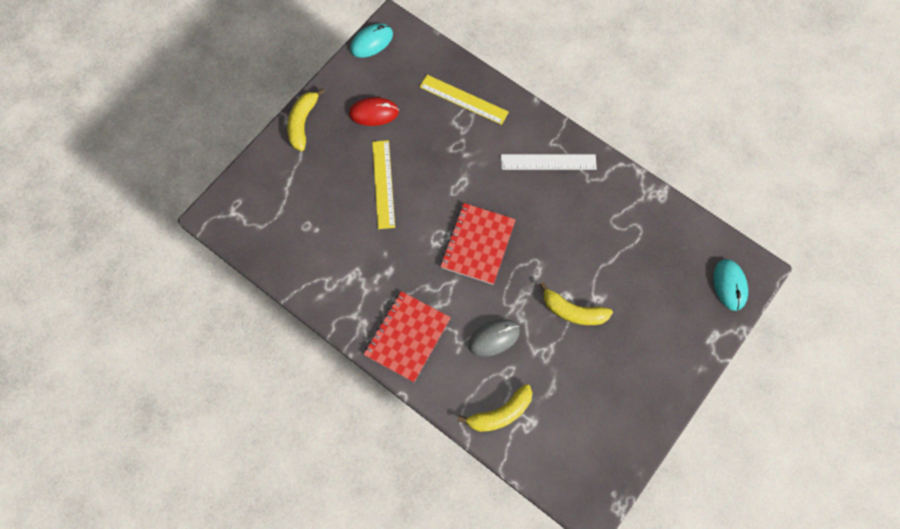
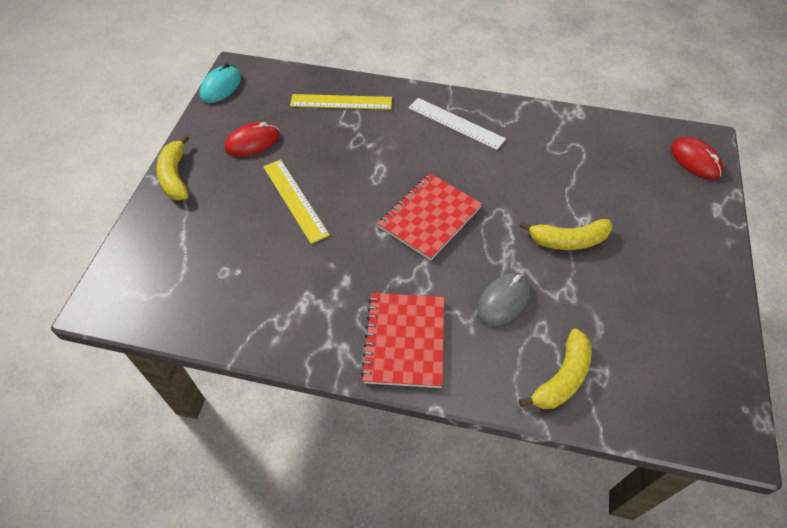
camera: 25 degrees left, 15 degrees down
red notebook [440,203,516,285] -> red notebook turned 45 degrees clockwise [378,173,482,261]
white ruler [501,154,597,170] -> white ruler turned 60 degrees clockwise [408,98,506,150]
turquoise mouse [713,259,748,311] -> red mouse [671,137,723,179]

